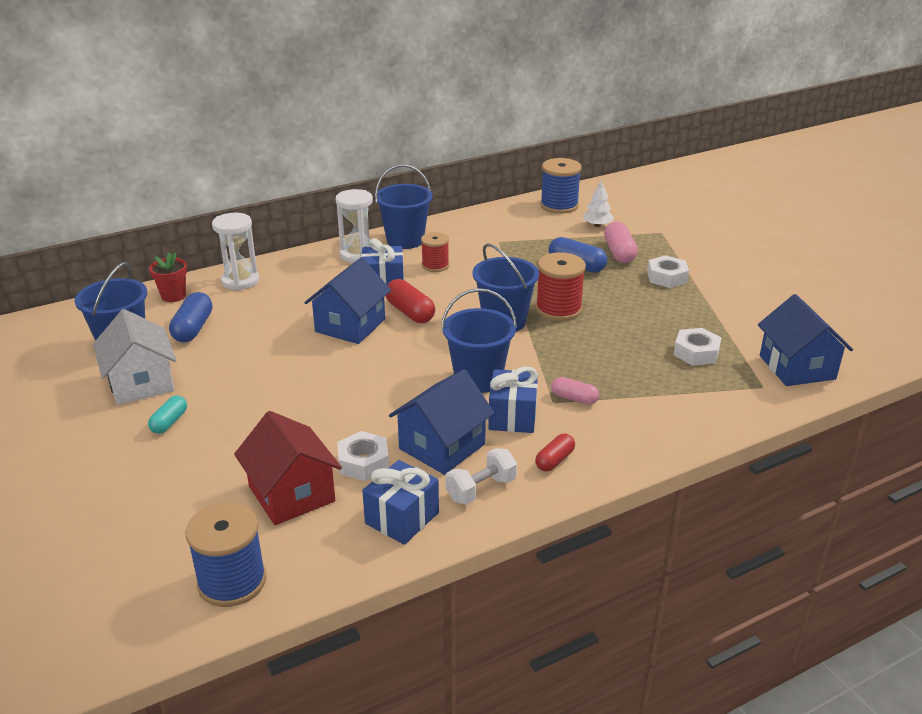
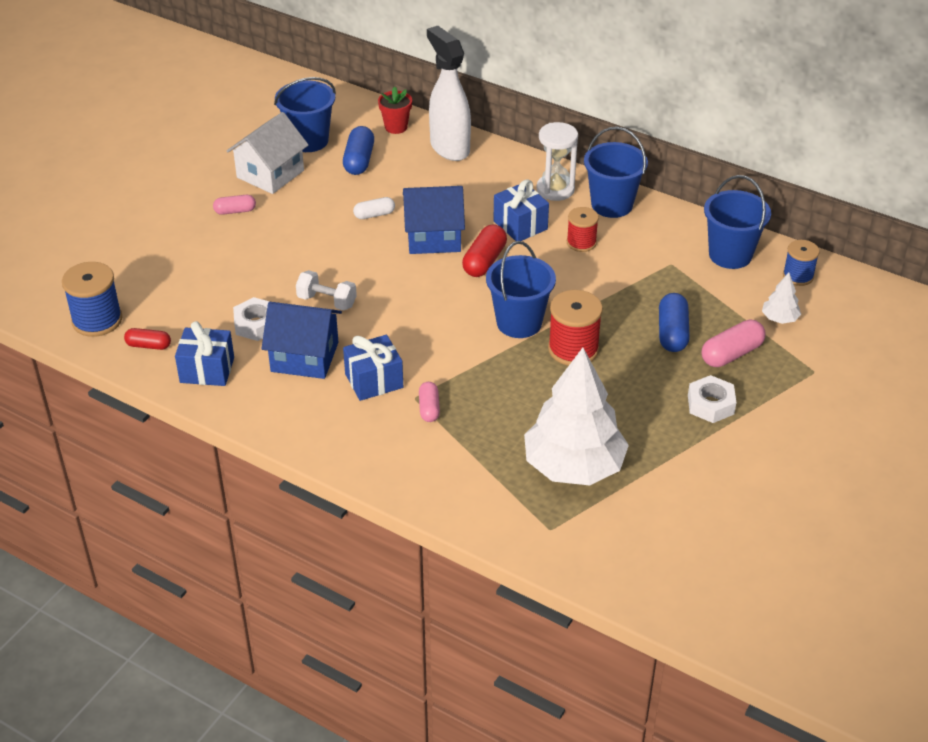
camera: 60 degrees right, 10 degrees up
turquoise capsule [148,395,187,434] -> pink capsule [213,195,256,215]
blue capsule [169,292,212,342] -> blue capsule turned 60 degrees counterclockwise [343,126,374,175]
white hourglass [212,213,259,291] -> white spray bottle [427,26,471,161]
red house [234,411,342,525] -> none
blue bucket [441,288,517,393] -> blue bucket moved to [704,175,771,269]
white dumbbell [445,448,517,505] -> white dumbbell moved to [296,270,357,311]
red capsule [535,434,575,471] -> red capsule moved to [124,328,171,350]
blue spool [540,158,582,214] -> blue spool [783,240,820,286], size x0.64
white nut [673,328,721,366] -> white tree [524,348,629,485]
blue house [758,294,853,386] -> none
none -> white capsule [353,197,395,219]

